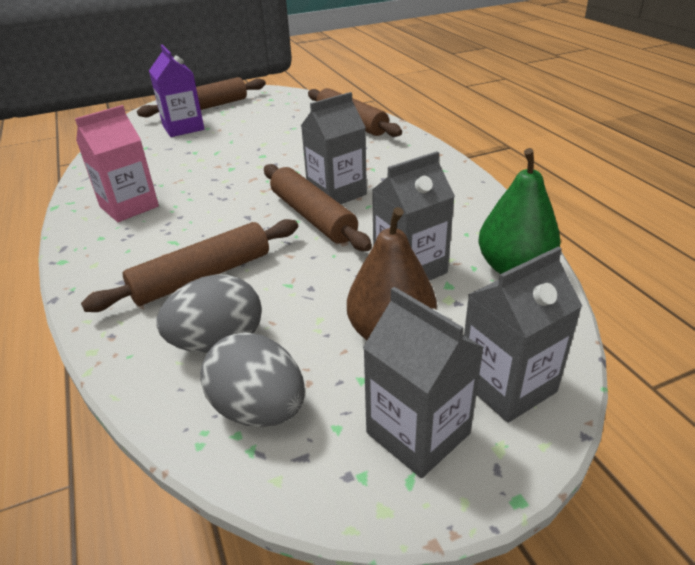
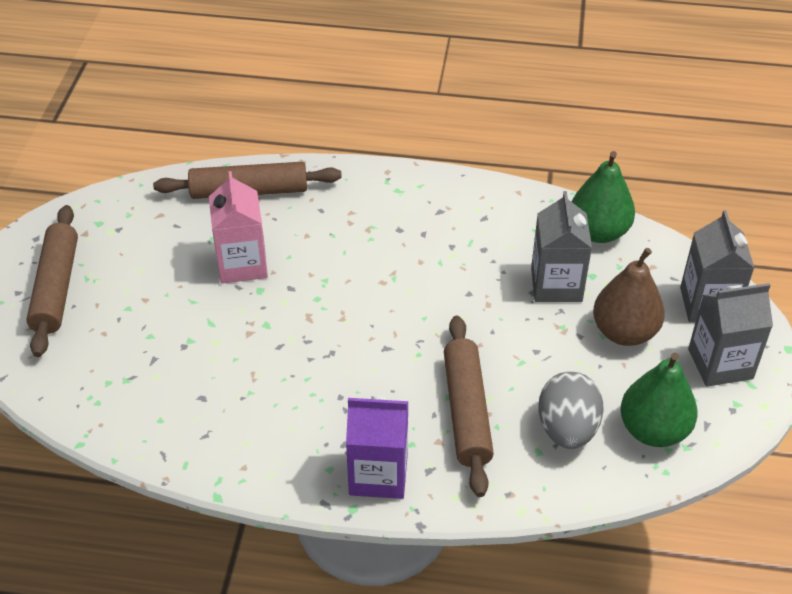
camera: 60 degrees left, 10 degrees up
pink carton [75,105,159,222] -> pink carton moved to [209,171,268,284]
purple carton [149,44,204,137] -> purple carton moved to [346,395,408,499]
grey egg [200,332,305,427] -> green pear [620,352,698,447]
brown rolling pin [264,164,372,251] -> none
grey carton [301,92,367,204] -> none

